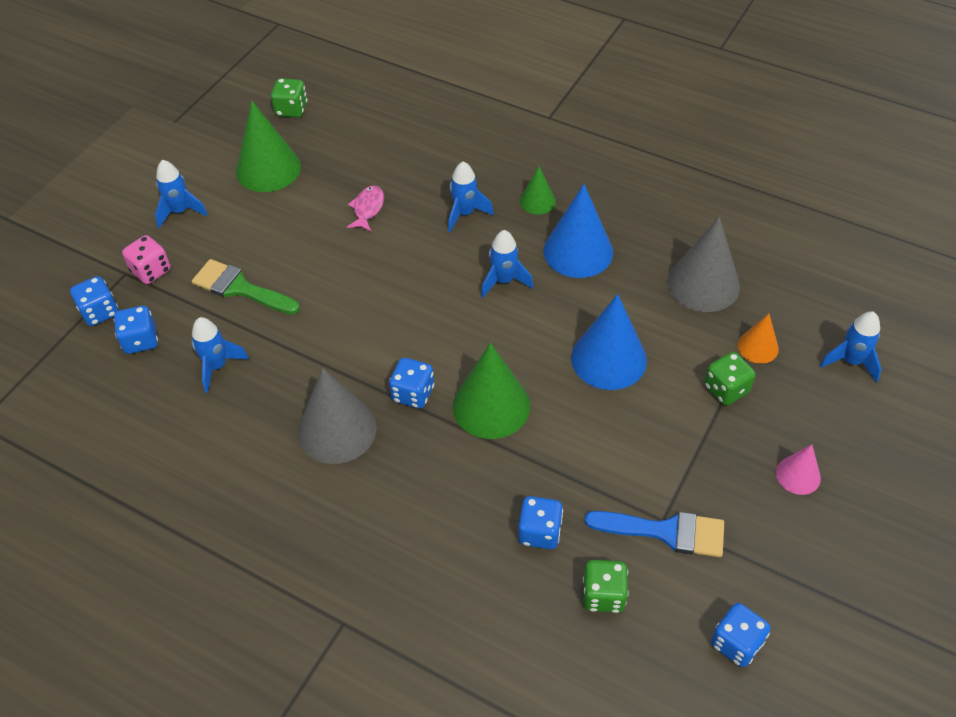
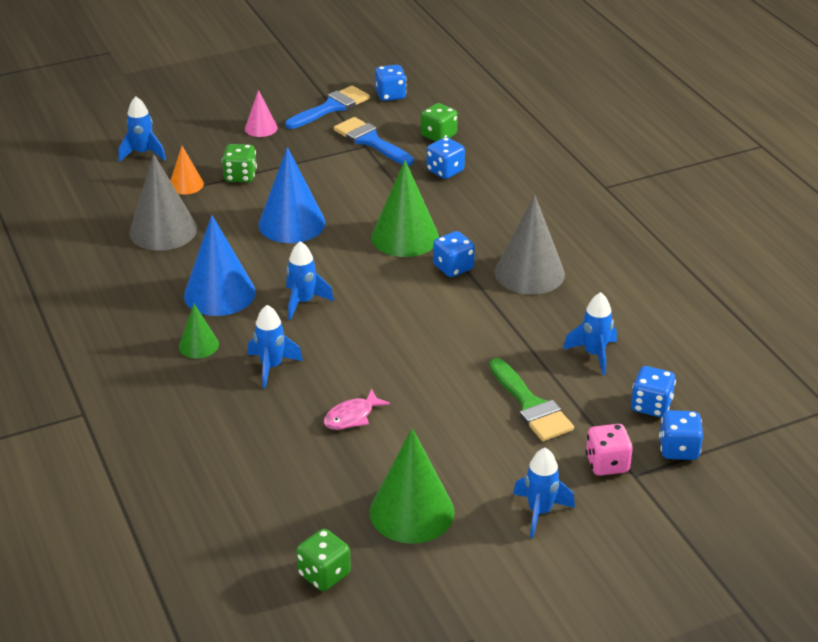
camera: 145 degrees left, 15 degrees down
none -> blue brush [285,85,370,129]

